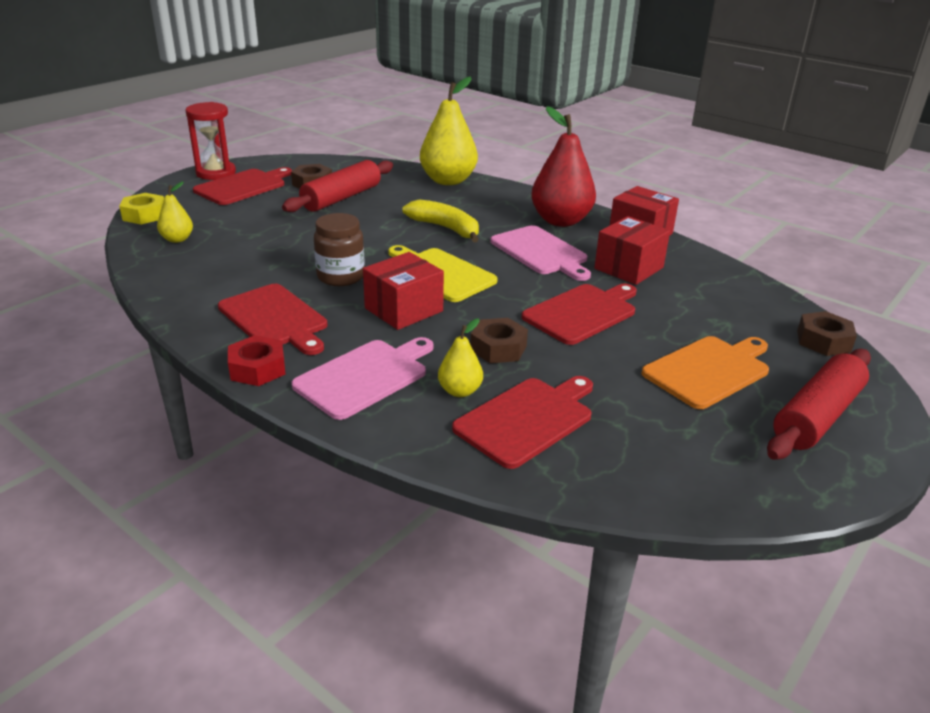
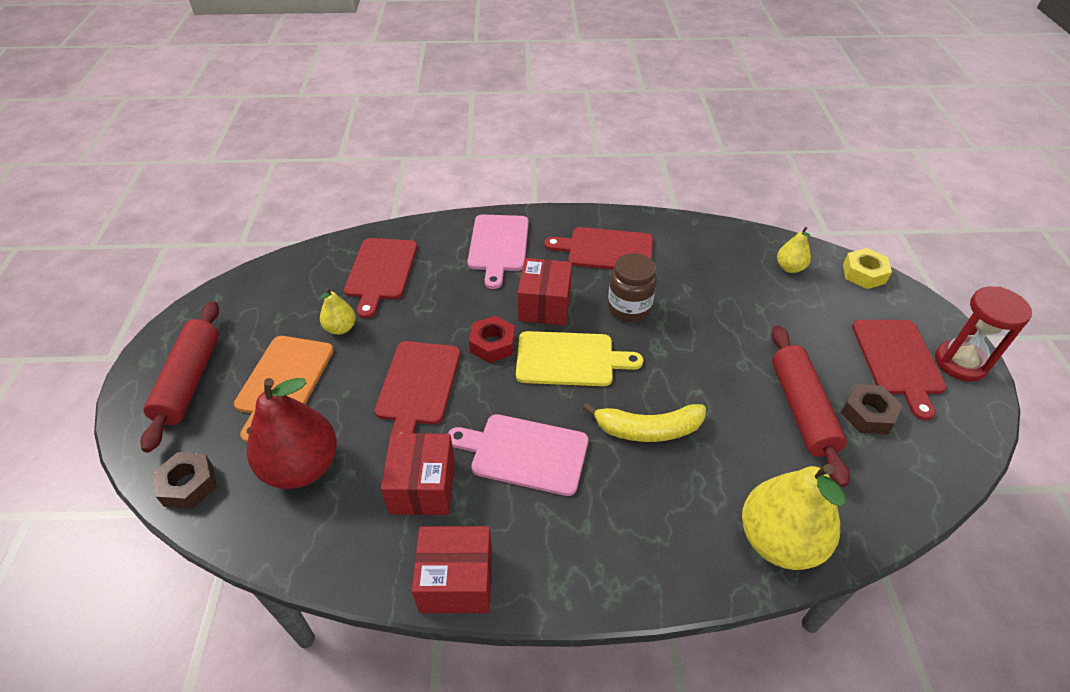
camera: 140 degrees right, 15 degrees up
red nut [228,335,286,386] -> red nut moved to [469,315,515,363]
yellow pear [438,318,483,397] -> yellow pear moved to [320,287,356,335]
brown nut [470,318,528,363] -> none
red pear [531,106,596,227] -> red pear moved to [247,378,337,489]

